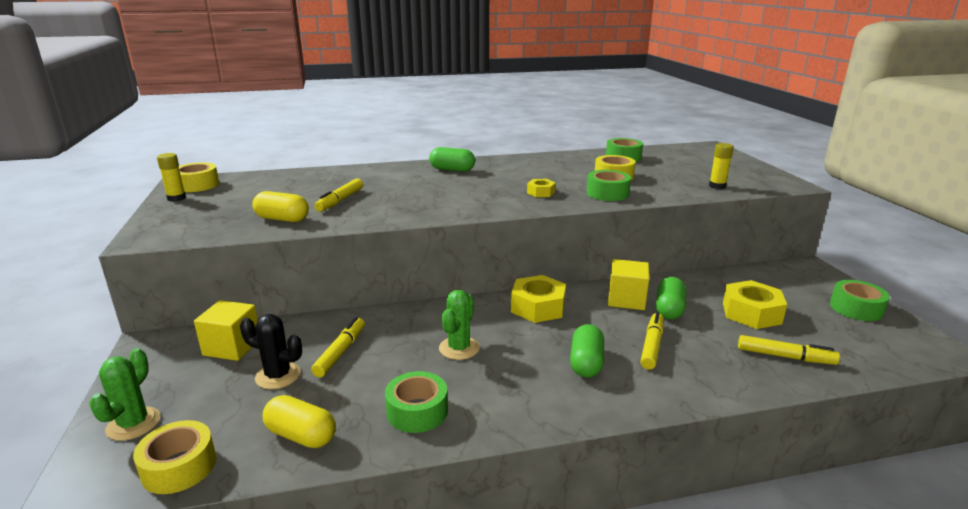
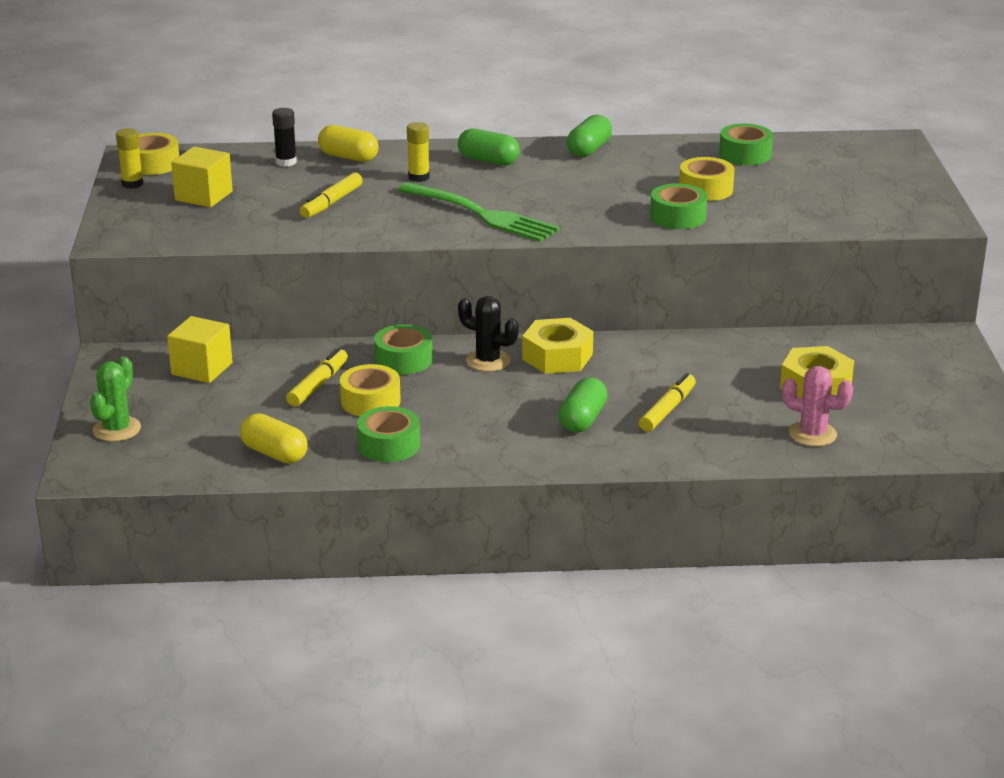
camera: 10 degrees right, 5 degrees up
yellow tape [133,420,216,494] -> yellow tape moved to [340,364,401,416]
black cactus [240,314,302,389] -> black cactus moved to [458,296,519,372]
yellow capsule [252,191,309,222] -> yellow capsule moved to [318,125,379,162]
green cactus [439,290,480,360] -> none
yellow nut [527,179,556,197] -> none
yellow cube [608,259,649,310] -> yellow cube moved to [171,147,233,207]
green capsule [656,277,686,319] -> green capsule moved to [567,115,612,157]
yellow glue stick [709,143,734,189] -> yellow glue stick moved to [407,122,430,182]
yellow marker [738,335,840,365] -> pink cactus [782,366,853,447]
green tape [830,280,890,321] -> green tape moved to [374,324,432,375]
none -> black glue stick [272,108,297,167]
none -> green fork [398,182,560,242]

